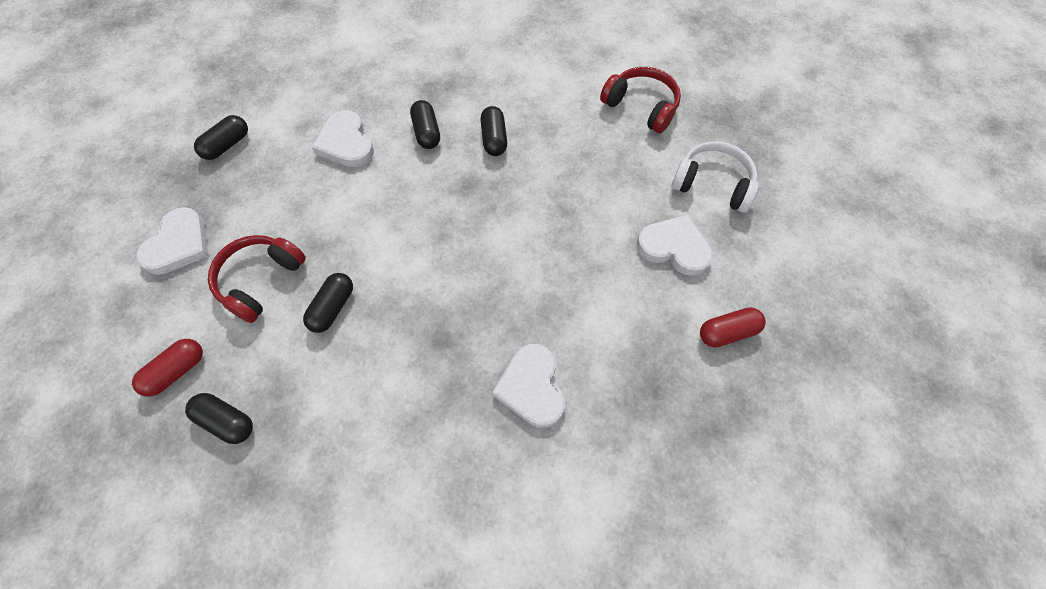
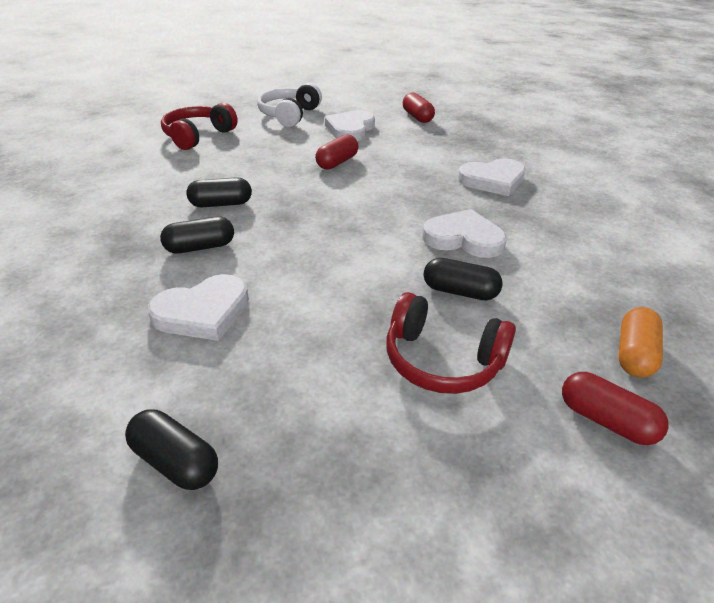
camera: 95 degrees left, 25 degrees down
white heart [136,207,208,275] -> white heart moved to [422,209,507,258]
black capsule [185,393,253,444] -> orange capsule [618,307,663,378]
none -> red capsule [315,134,359,170]

